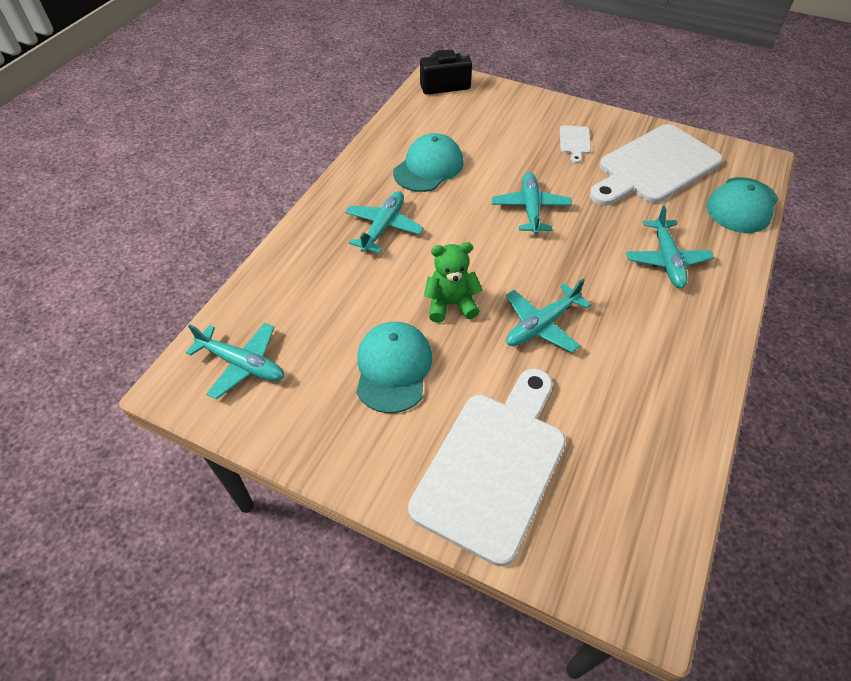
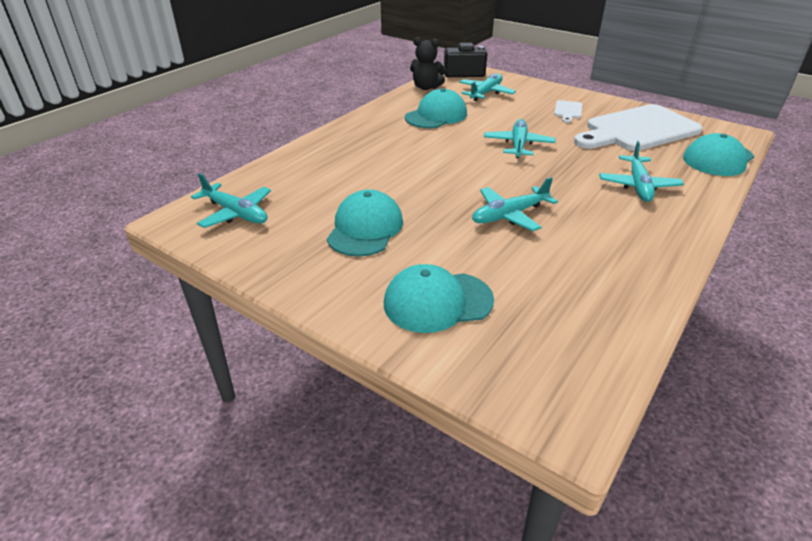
camera: 10 degrees right, 15 degrees down
turquoise plane [345,191,424,253] -> turquoise plane moved to [459,74,516,101]
white cutting board [408,369,566,566] -> turquoise cap [384,264,494,333]
green teddy bear [424,242,482,323] -> none
none -> black teddy bear [410,37,446,90]

